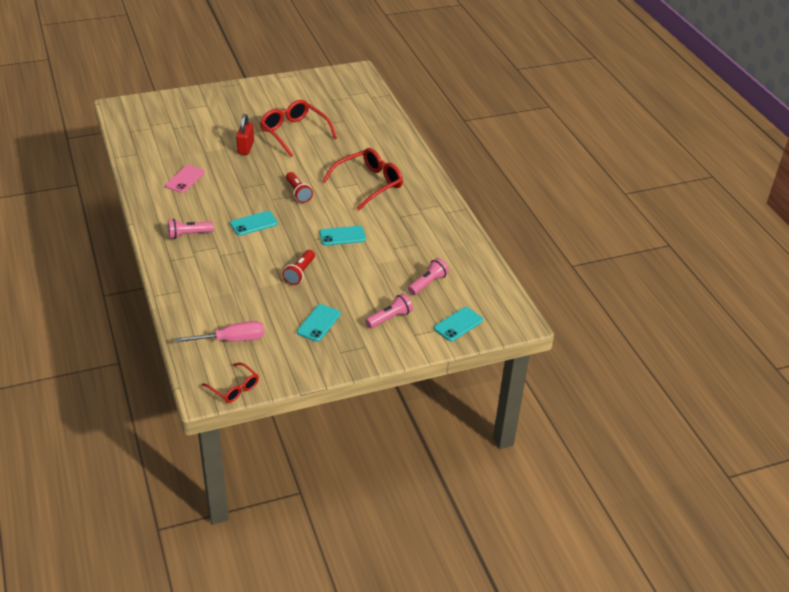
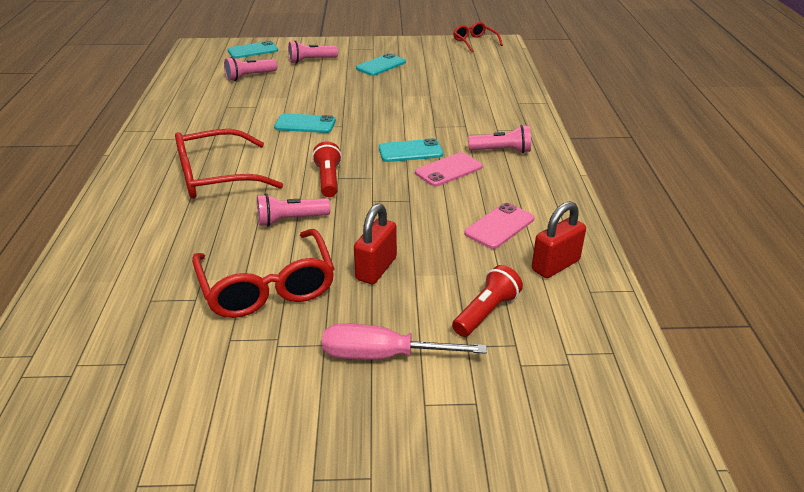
camera: 160 degrees left, 5 degrees down
pink screwdriver [175,321,264,343] -> pink screwdriver moved to [322,323,487,360]
red flashlight [282,250,315,285] -> red flashlight moved to [452,265,523,337]
none -> pink flashlight [257,194,331,227]
none -> pink phone [415,152,483,187]
none -> red padlock [532,201,586,278]

